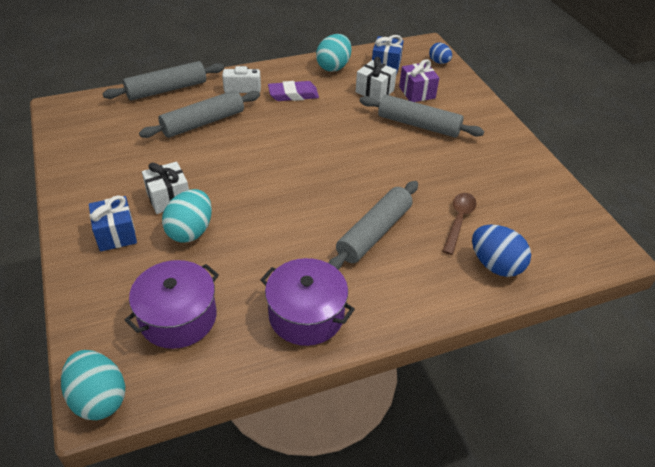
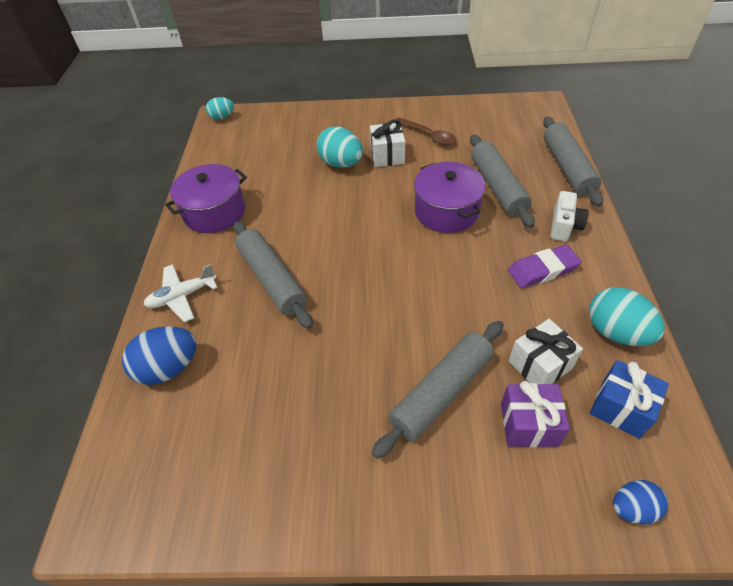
camera: 115 degrees right, 5 degrees up
turquoise egg [61,350,125,420] -> turquoise egg [206,97,234,120], size x0.61
blue gift [89,195,137,252] -> none
purple pot [125,260,219,349] -> purple pot moved to [414,162,486,233]
purple eraser [268,81,319,101] -> purple eraser turned 60 degrees clockwise [508,245,582,288]
brown spoon [442,193,476,255] -> brown spoon moved to [397,117,456,145]
none -> white plane [144,264,218,322]

